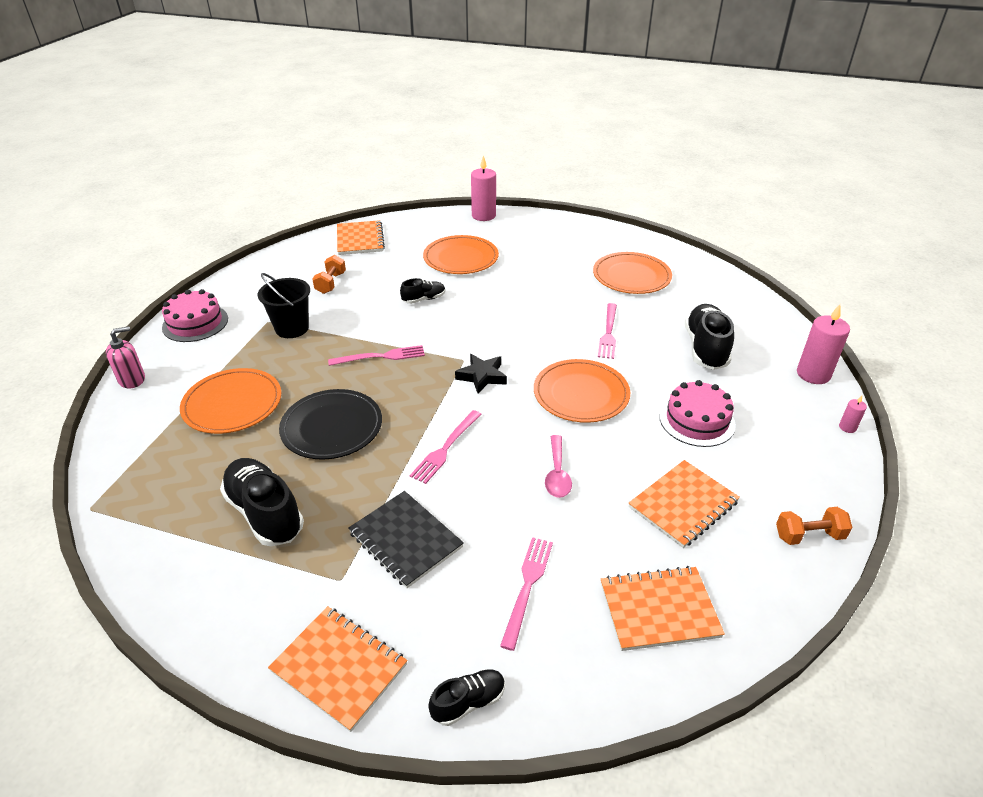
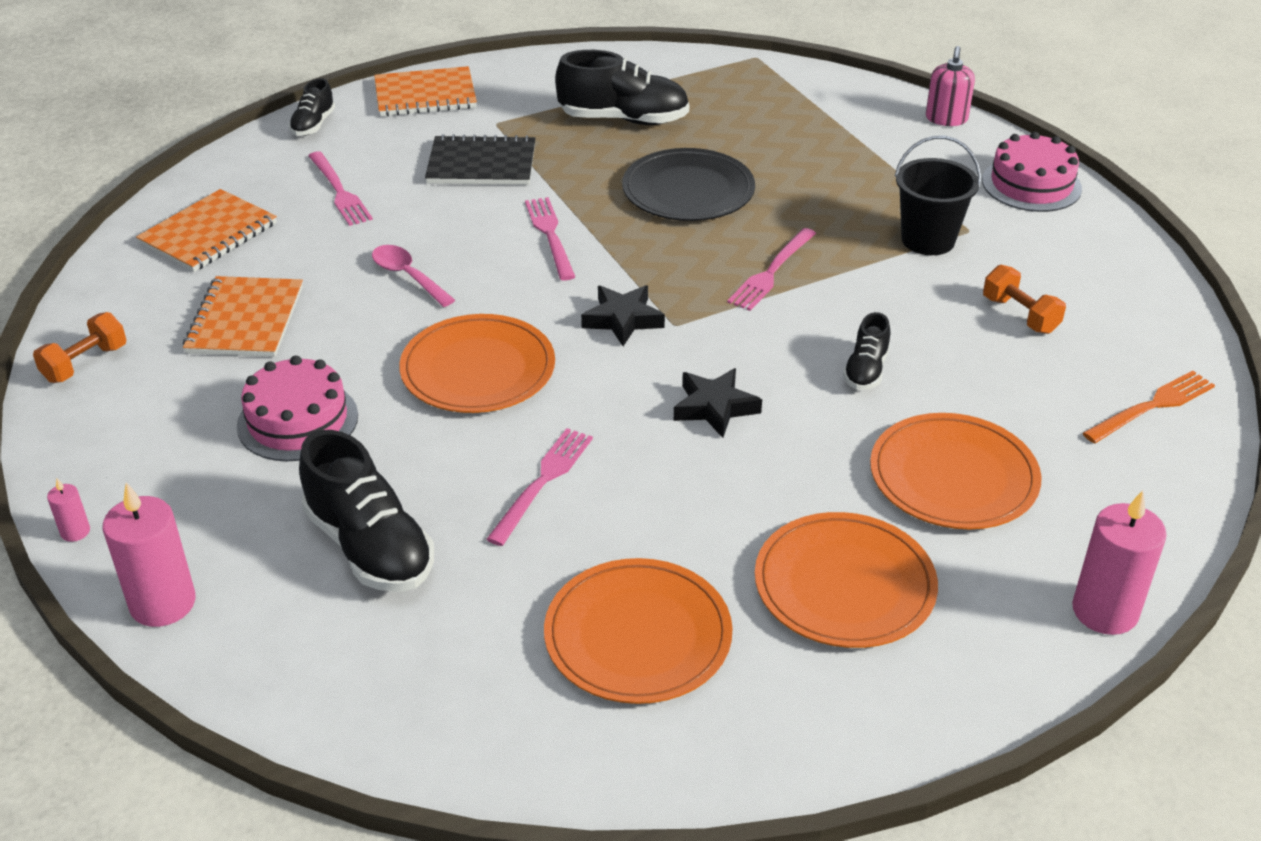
camera: 135 degrees right, 0 degrees up
orange plate [180,368,281,434] -> orange plate moved to [755,512,938,648]
orange notebook [337,220,385,255] -> orange fork [1083,371,1215,443]
pink fork [598,303,617,359] -> pink fork turned 60 degrees clockwise [486,428,593,546]
none -> black star [674,368,762,438]

